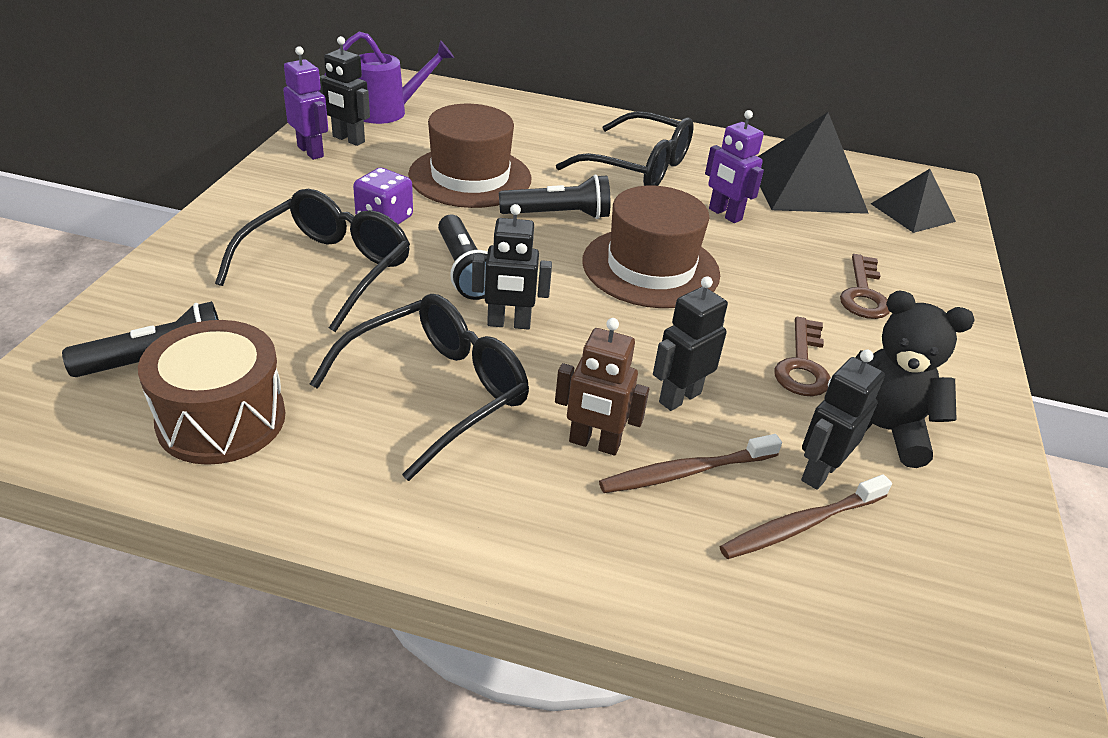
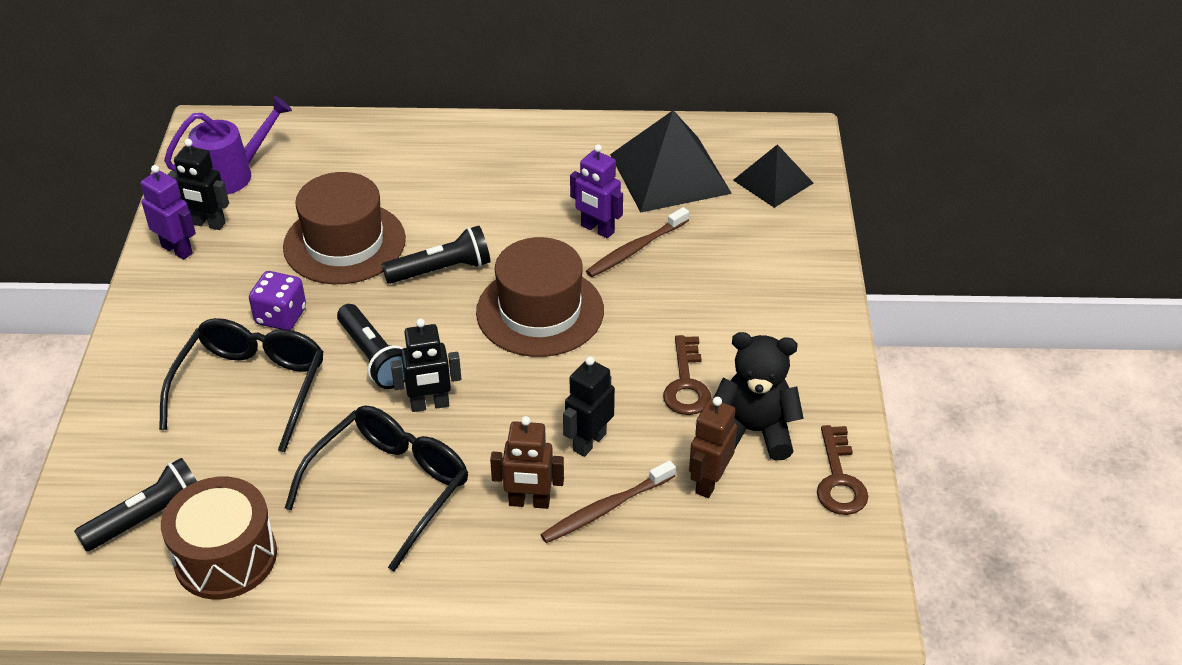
camera: 10 degrees left, 5 degrees up
black glasses [556,111,694,186] -> none
brown toothbrush [719,474,892,559] -> brown toothbrush moved to [586,207,689,277]
black robot [801,350,885,490] -> brown robot [689,397,737,498]
brown key [840,254,890,319] -> brown key moved to [817,425,868,515]

